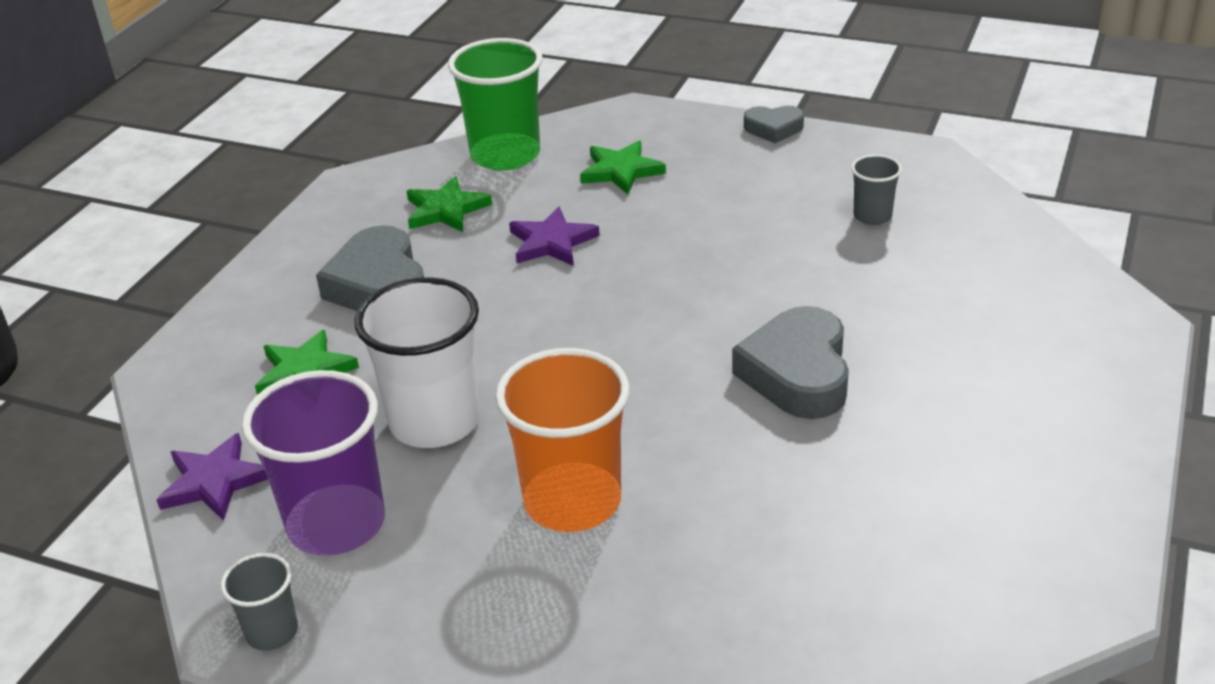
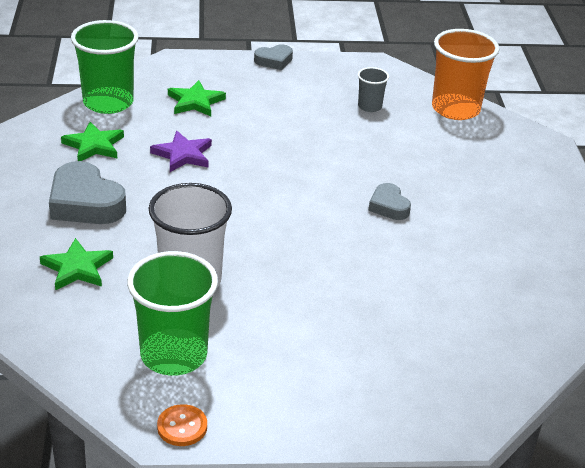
camera: 30 degrees left, 0 degrees up
purple star [156,433,268,521] -> none
grey cup [221,553,298,651] -> orange button [157,404,207,446]
purple cup [242,370,385,556] -> green cup [127,251,218,376]
orange cup [495,348,630,532] -> orange cup moved to [432,29,499,120]
grey heart [732,306,849,419] -> grey heart [368,183,411,220], size x0.56

